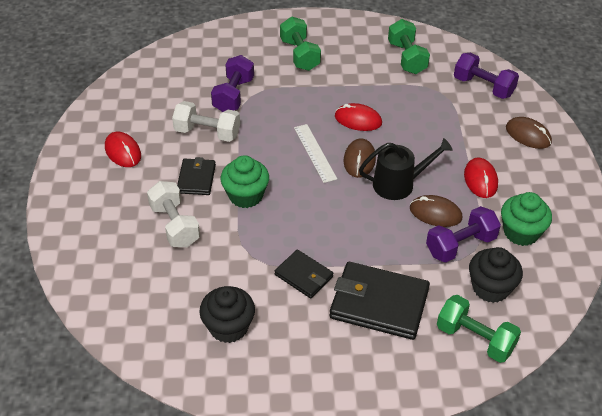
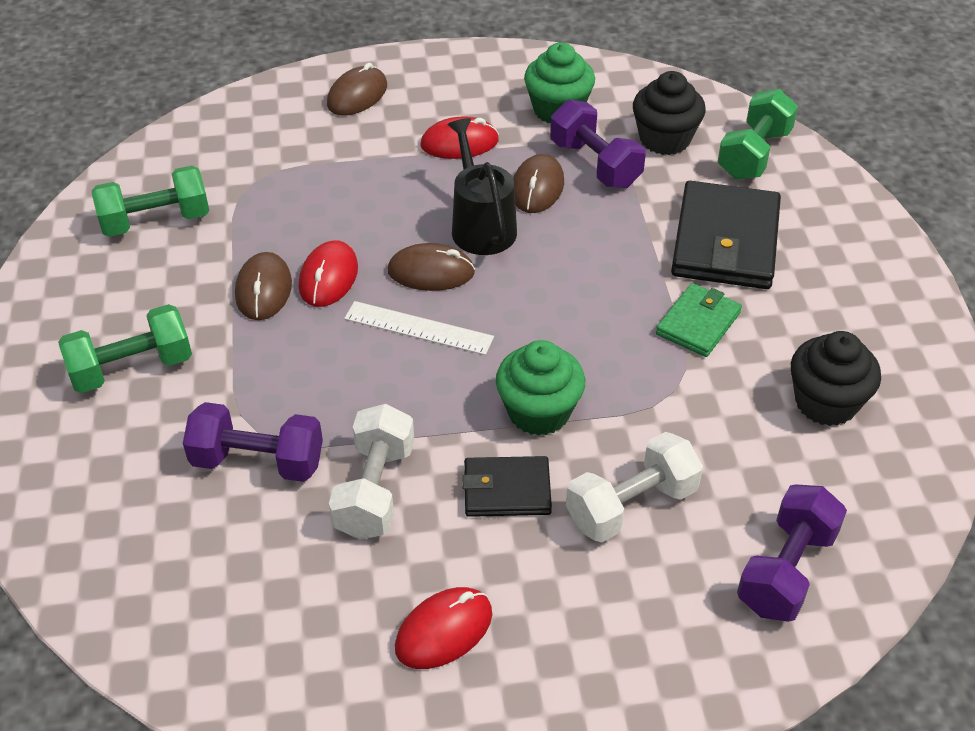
camera: 95 degrees left, 0 degrees up
black wallet [275,250,333,298] -> green wallet [656,283,742,357]
white ruler [294,124,337,183] -> white ruler turned 45 degrees clockwise [344,301,494,355]
purple dumbbell [454,53,519,99] -> purple dumbbell moved to [737,484,847,622]
none -> brown mouse [235,252,292,320]

